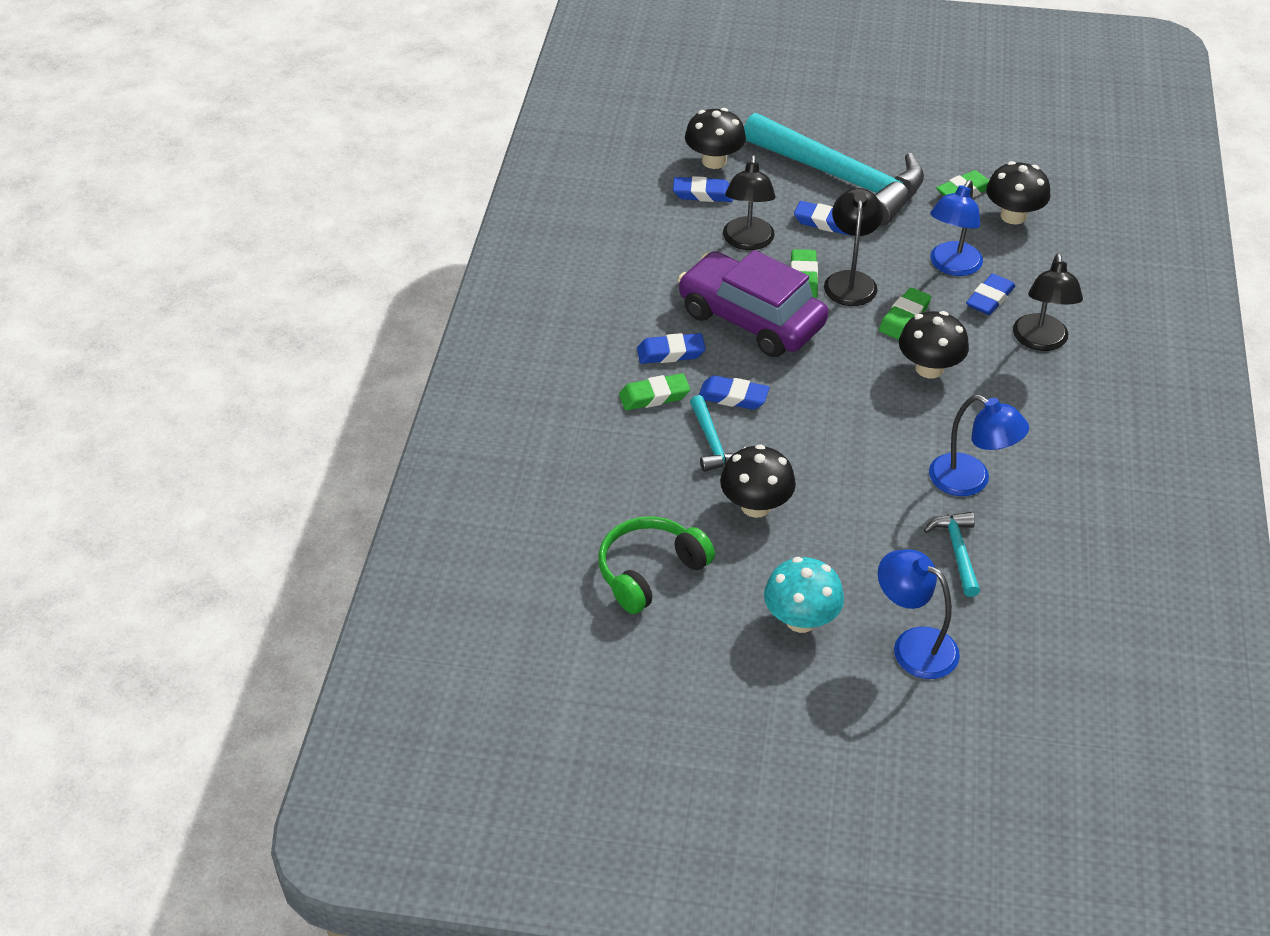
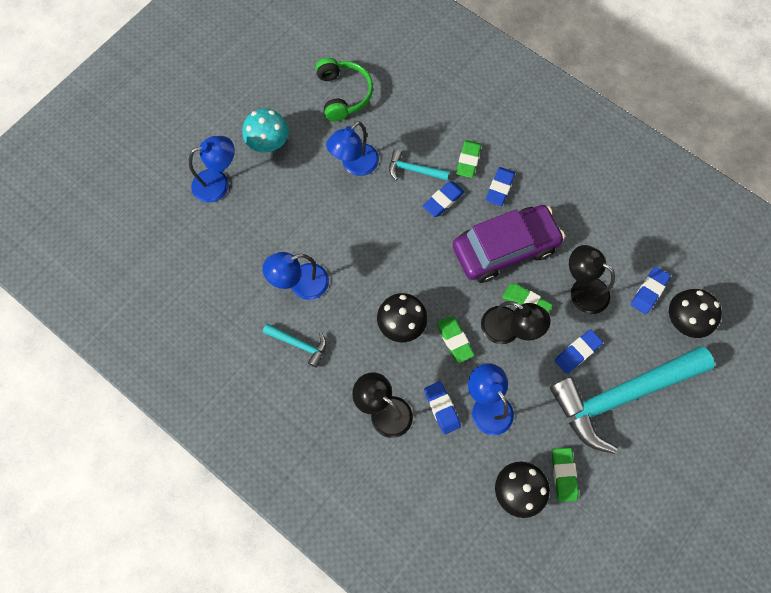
camera: 120 degrees right, 25 degrees up
black mushroom [720,444,796,518] -> blue lamp [326,121,379,176]
turquoise hammer [924,512,980,597] -> turquoise hammer moved to [263,324,326,368]

